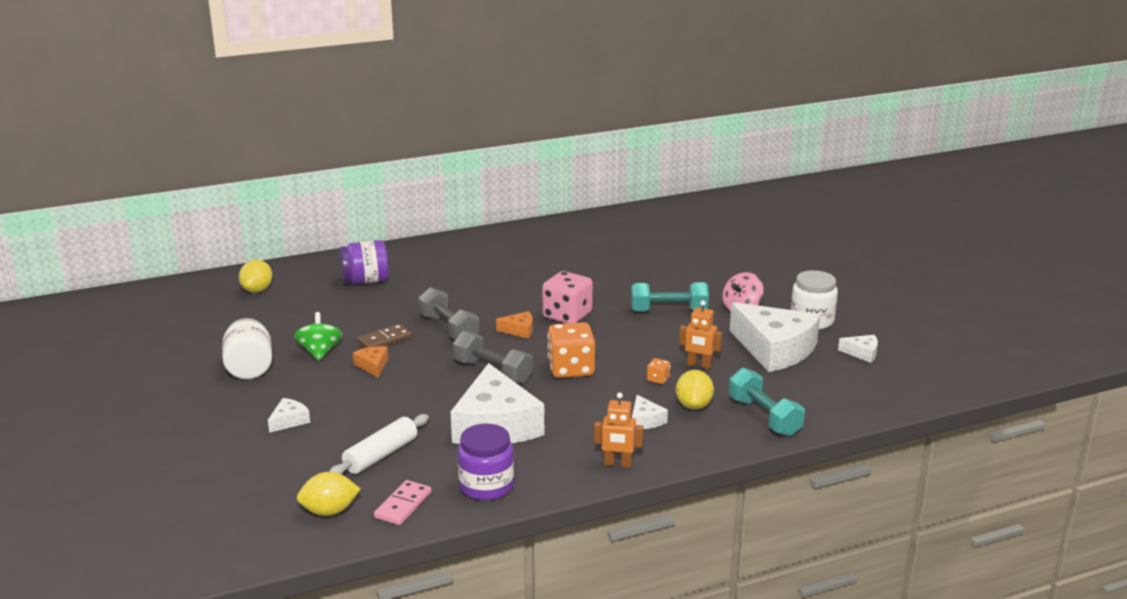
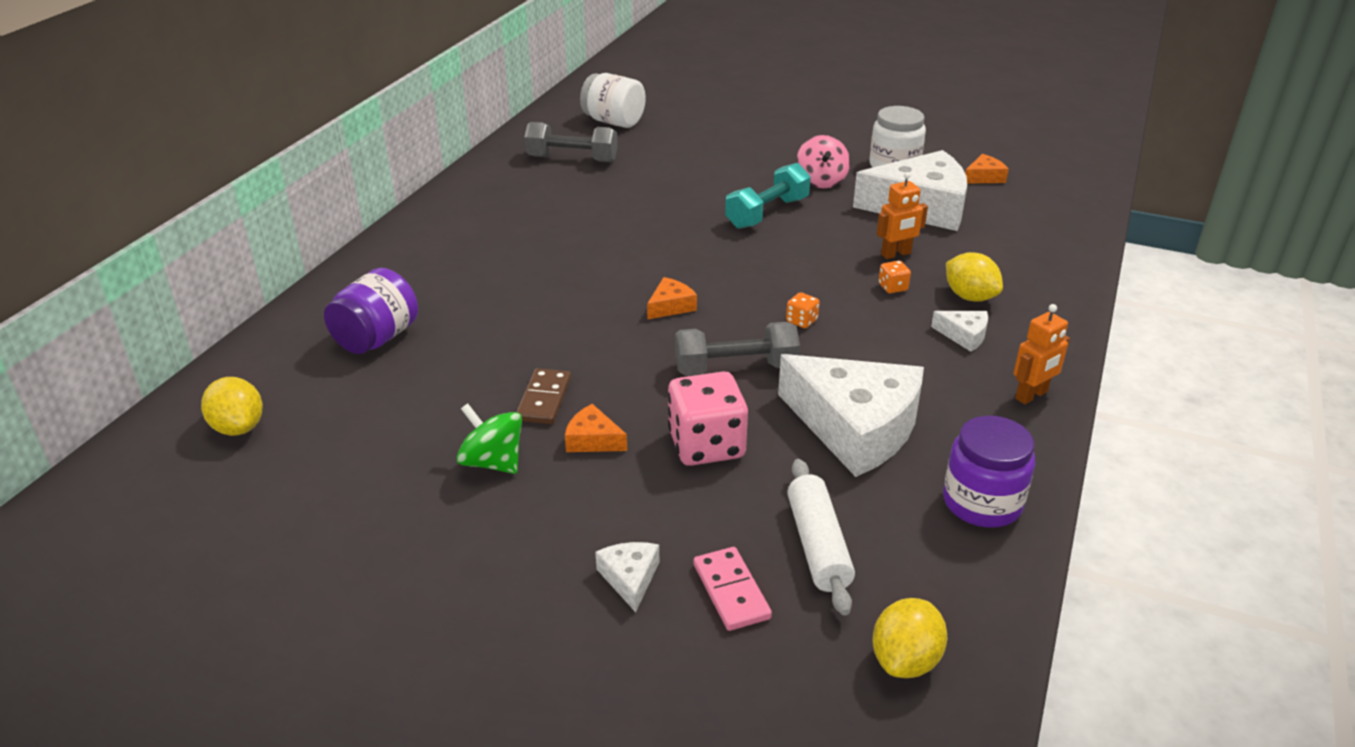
camera: 45 degrees left, 10 degrees up
white jar [222,318,272,379] -> white jar moved to [580,73,646,128]
pink domino [374,480,431,525] -> pink domino moved to [694,547,772,631]
grey dumbbell [418,287,479,340] -> grey dumbbell moved to [524,122,618,162]
pink dice [542,271,593,323] -> pink dice moved to [668,371,748,466]
orange dice [548,322,595,378] -> orange dice [786,292,820,328], size x0.44
turquoise dumbbell [729,368,805,436] -> none
white cheese [838,335,878,363] -> orange cheese [965,154,1009,184]

